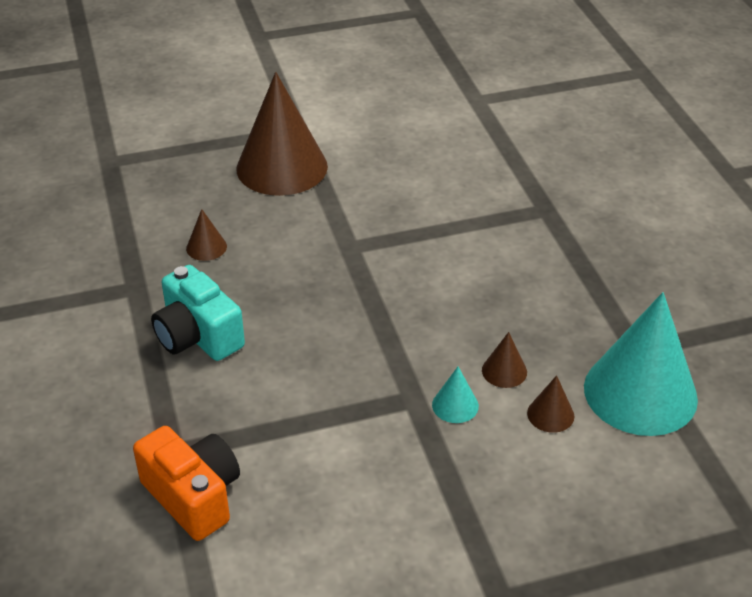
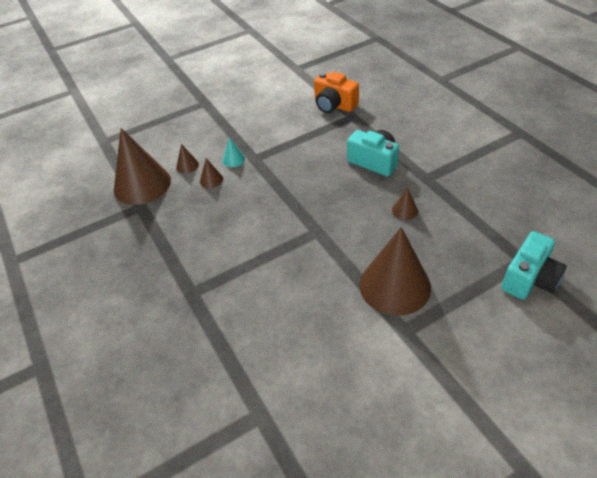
camera: 170 degrees right, 5 degrees up
turquoise cone [584,292,698,436] -> brown cone [114,128,171,205]
none -> turquoise camera [501,231,567,300]

